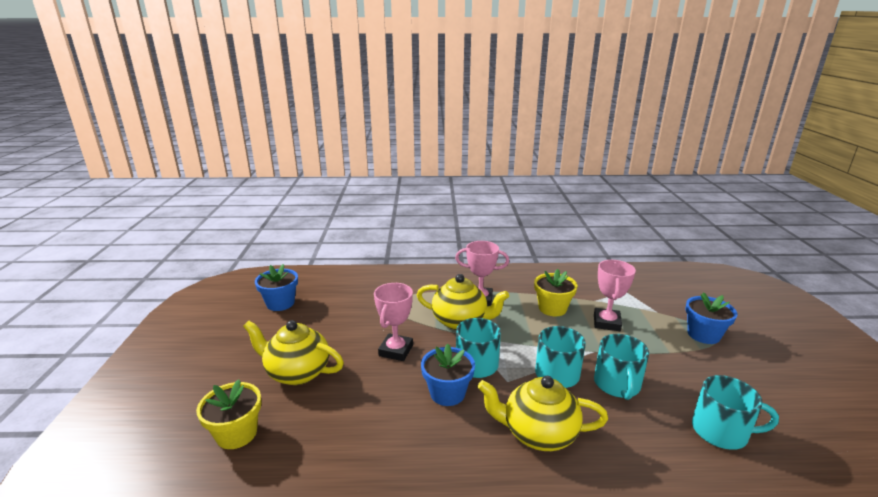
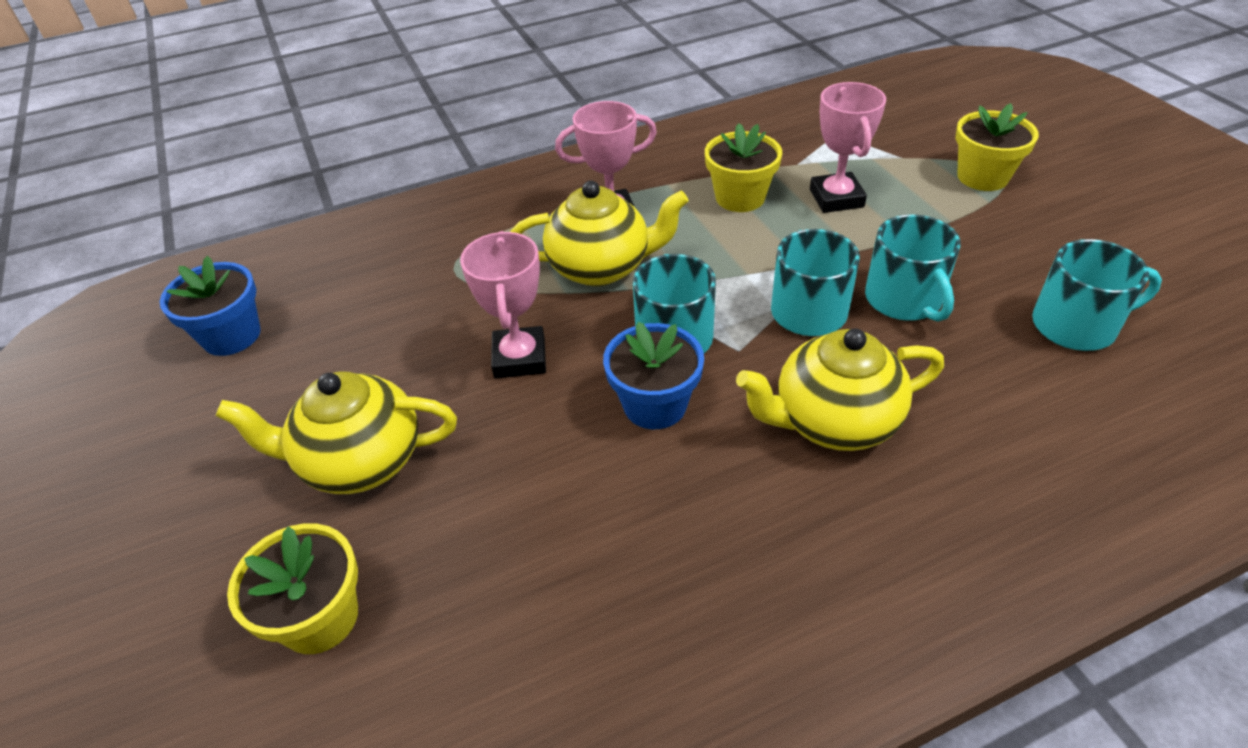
camera: 20 degrees left, 20 degrees up
blue flower pot [685,292,737,344] -> yellow flower pot [955,103,1039,191]

